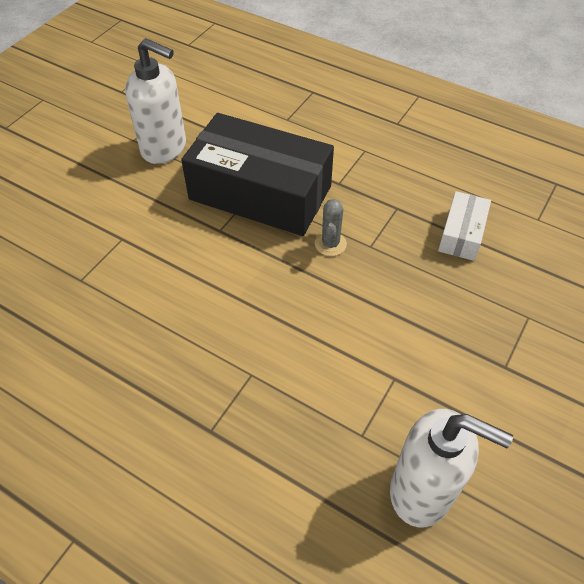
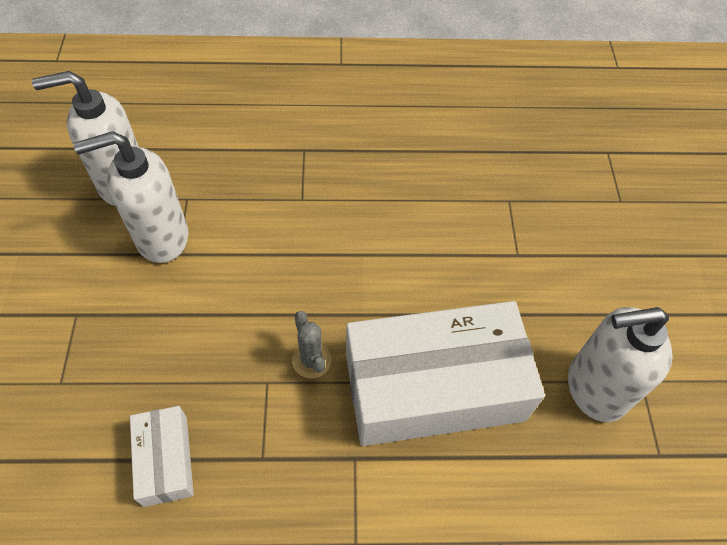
camera: 145 degrees right, 5 degrees up
black box [181,113,334,236] -> white box [346,301,545,446]
none -> white soap dispenser [73,131,188,263]

